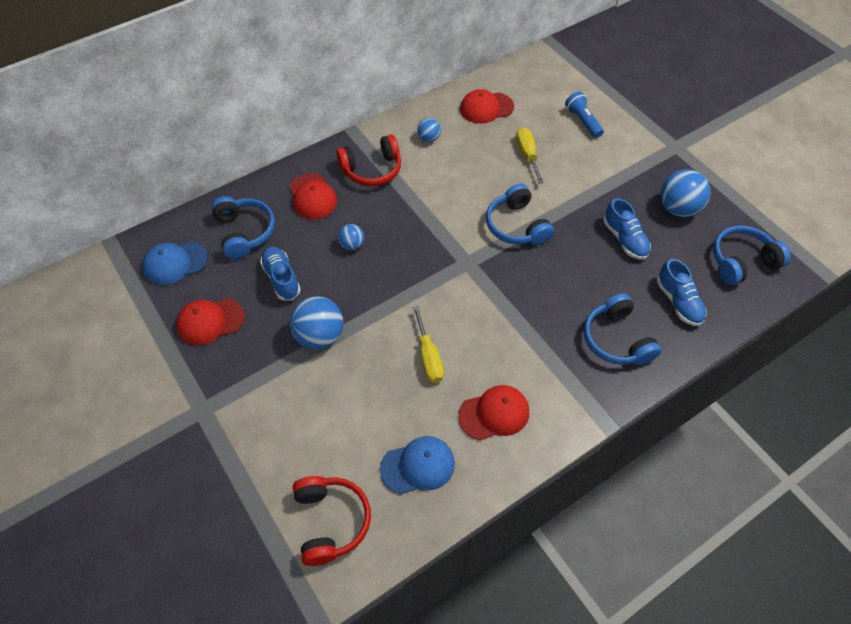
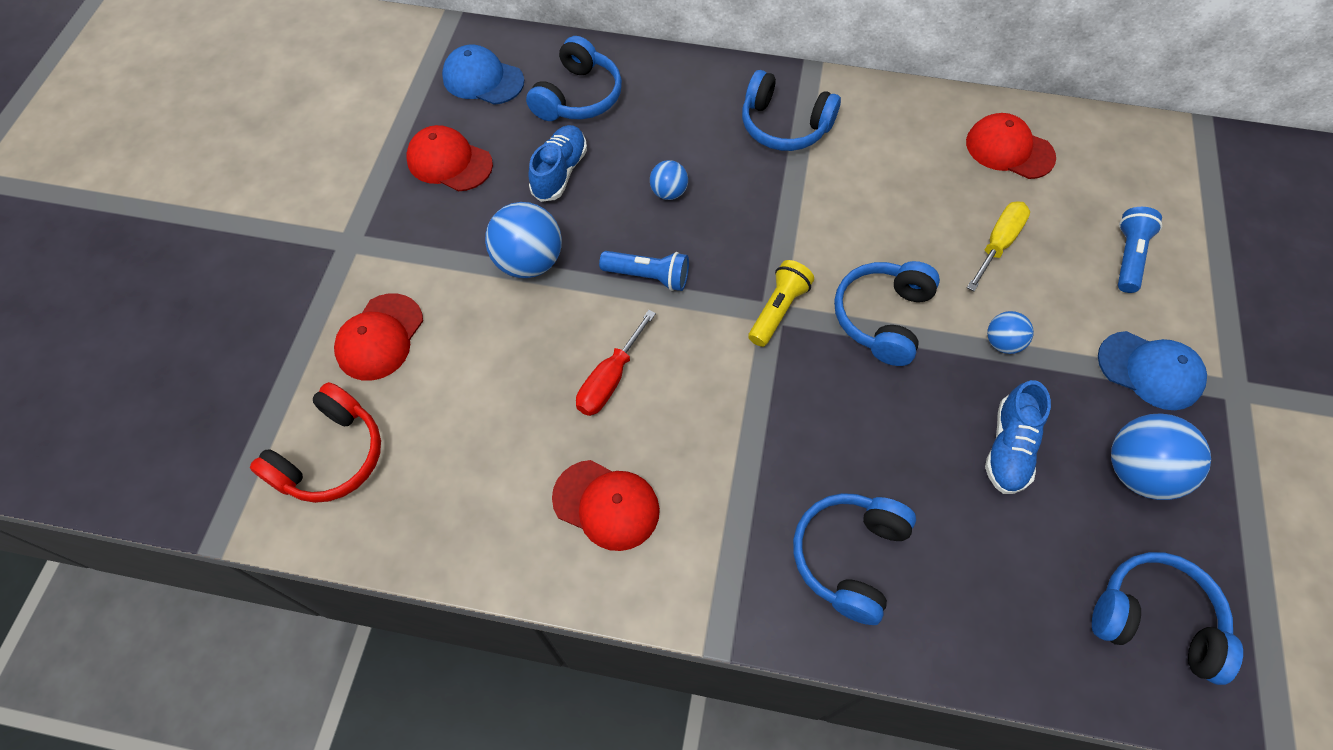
camera: 45 degrees right, 5 degrees up
red cap [290,173,337,219] -> red cap moved to [334,293,423,381]
red headphones [336,134,401,186] -> blue headphones [742,70,841,151]
blue cap [380,436,455,495] -> blue cap moved to [1098,331,1207,410]
yellow screwdriver [413,306,444,383] -> red screwdriver [576,310,656,416]
blue ball [417,118,441,142] -> blue ball moved to [987,311,1034,354]
blue shoe [657,259,706,326] -> none
none -> blue flashlight [599,251,689,291]
none -> yellow flashlight [748,260,814,347]

